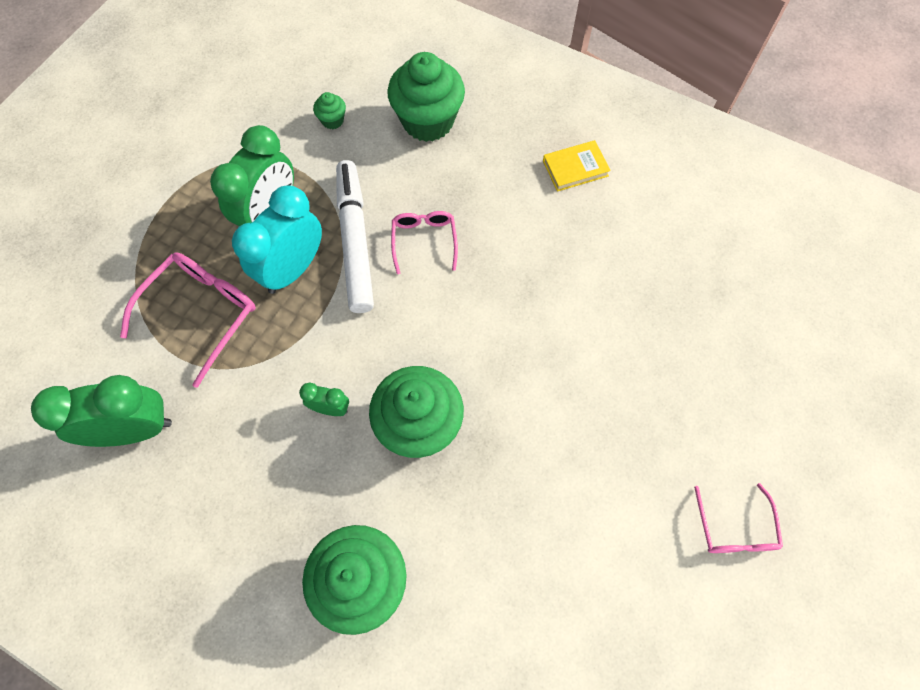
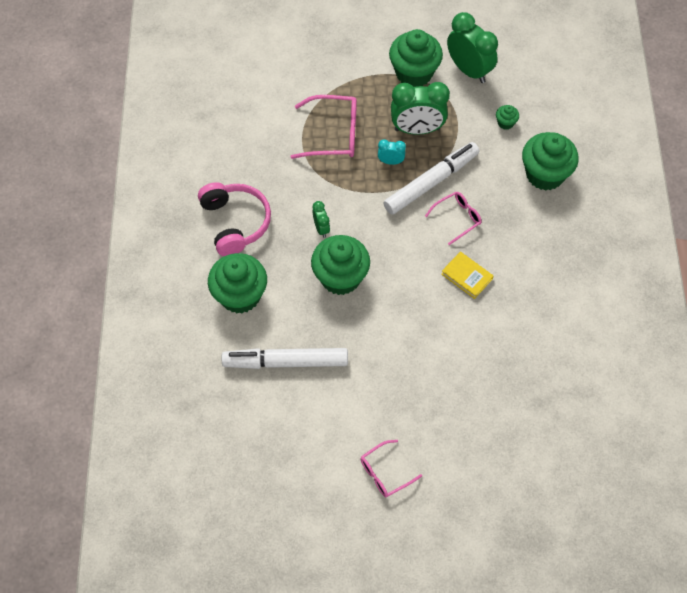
camera: 60 degrees right, 5 degrees down
green clock [31,375,172,447] -> green clock moved to [447,12,498,83]
turquoise clock [232,186,322,294] -> turquoise clock [378,139,406,165], size x0.48
yellow book [543,140,611,192] -> yellow book moved to [441,252,493,299]
none -> pink headphones [198,182,271,256]
none -> white marker [222,348,348,369]
none -> green cupcake [389,29,443,87]

